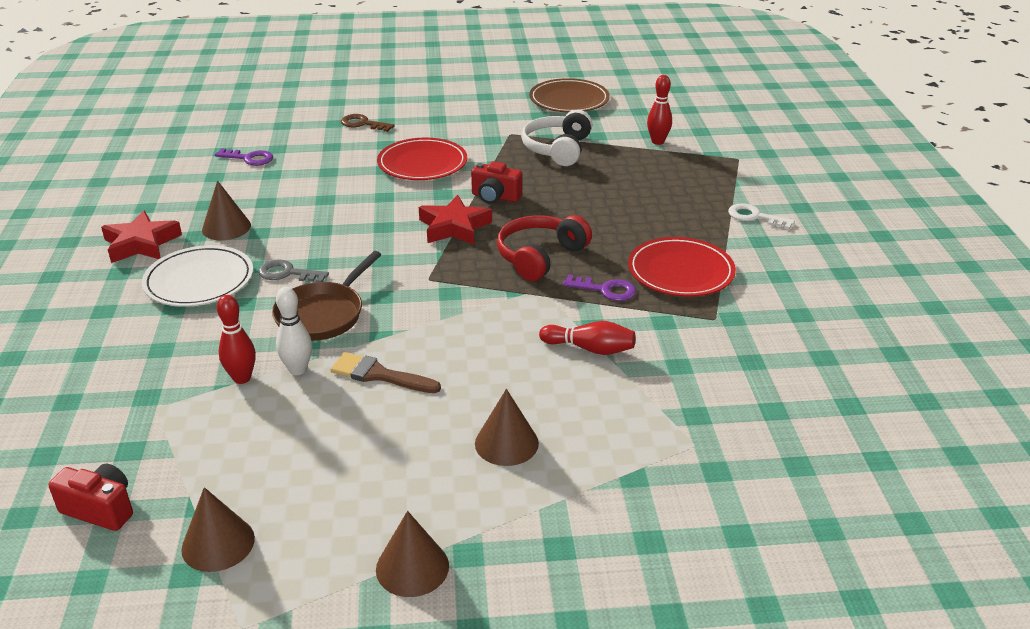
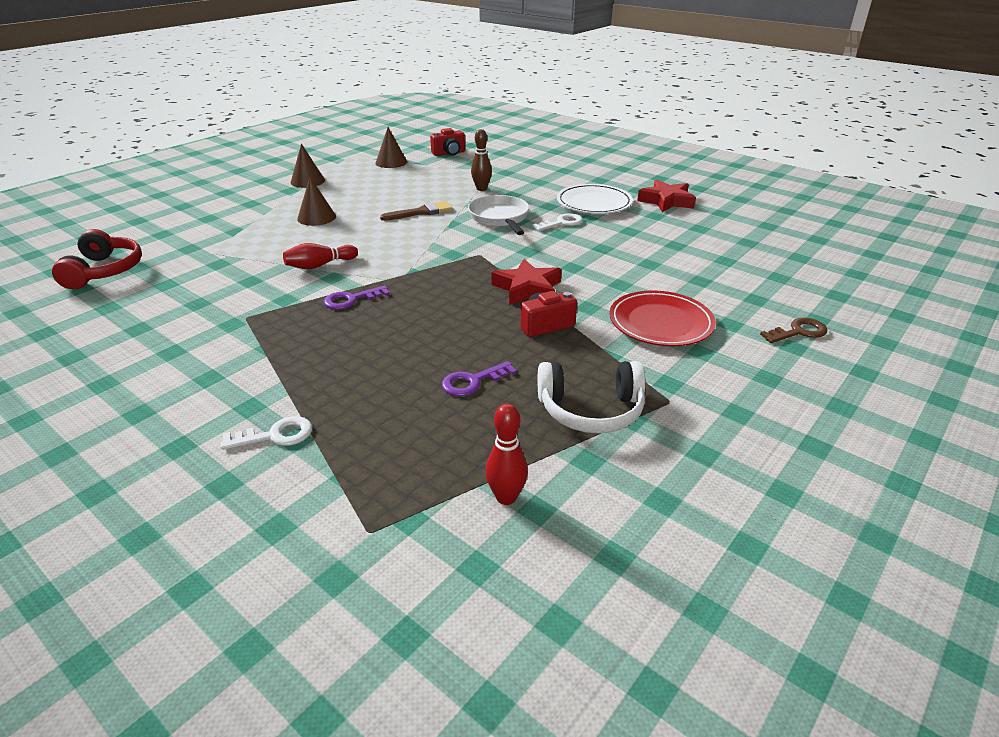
camera: 135 degrees right, 0 degrees up
brown cone [202,180,251,240] -> none
purple key [215,148,273,166] -> purple key moved to [442,361,517,396]
red bowling pin [217,295,256,384] -> brown bowling pin [471,129,492,191]
grey key [258,259,329,282] -> white key [532,213,583,231]
brown pan [272,251,381,341] -> white pan [468,195,529,235]
white bowling pin [276,287,312,375] -> none
red headphones [497,215,592,281] -> red headphones moved to [52,229,142,289]
white headphones [521,110,592,166] -> white headphones turned 120 degrees clockwise [538,361,645,433]
brown plate [529,78,610,112] -> none
red plate [628,237,736,297] -> none

